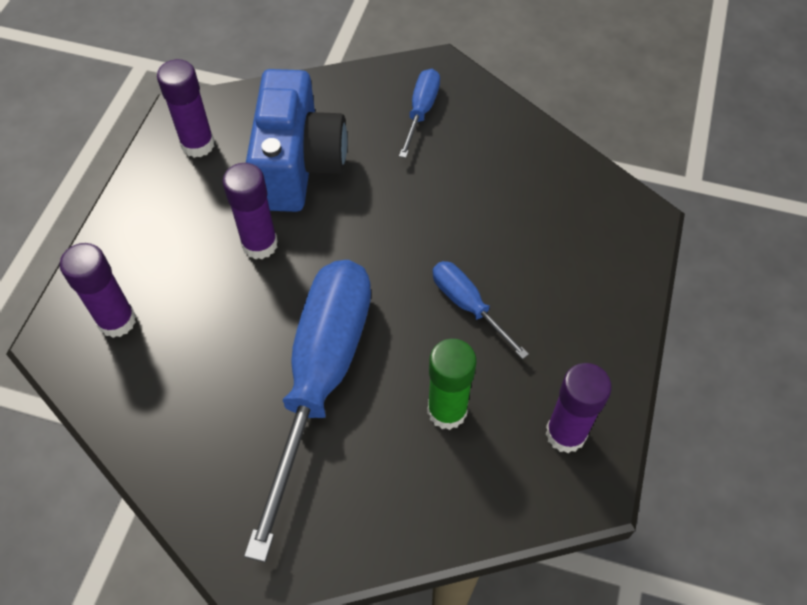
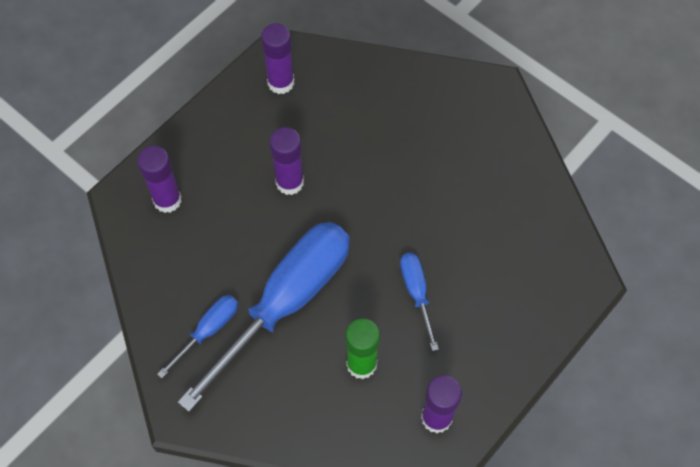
camera: 25 degrees right, 5 degrees up
blue camera [246,69,348,212] -> none
blue screwdriver [399,69,440,158] -> blue screwdriver moved to [157,295,238,378]

